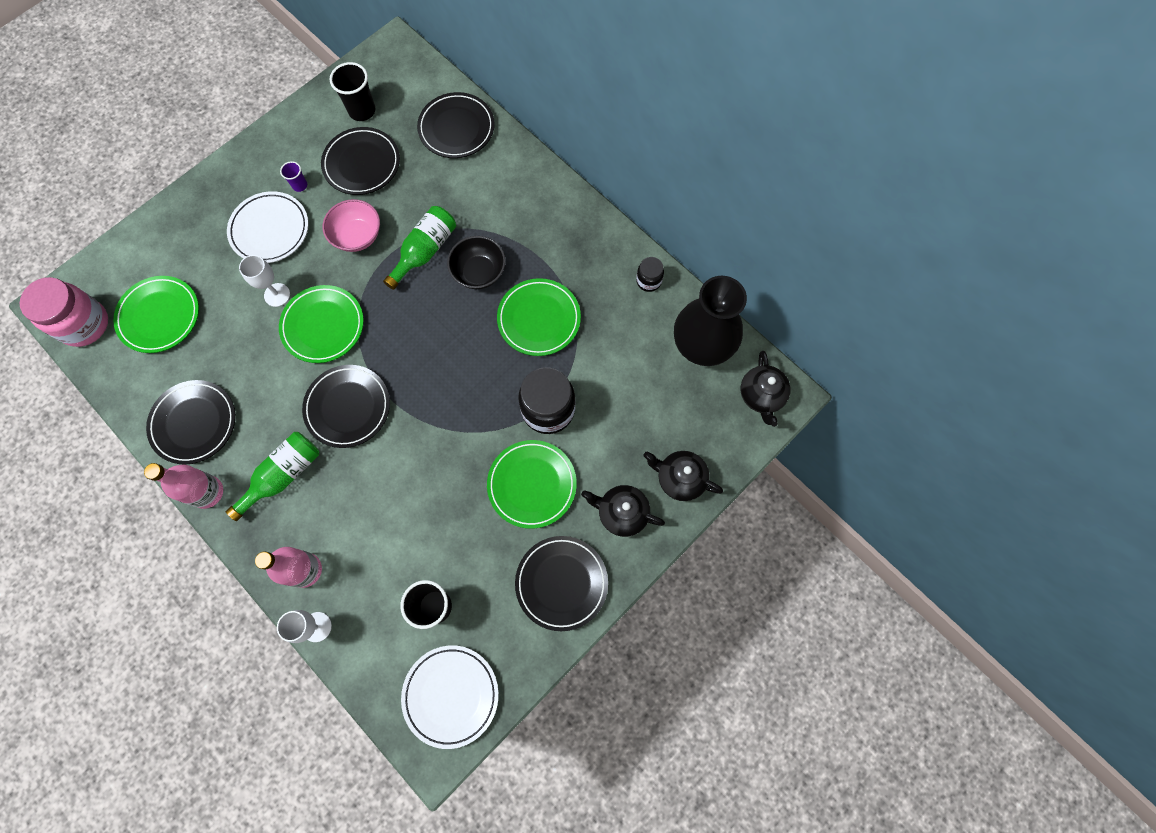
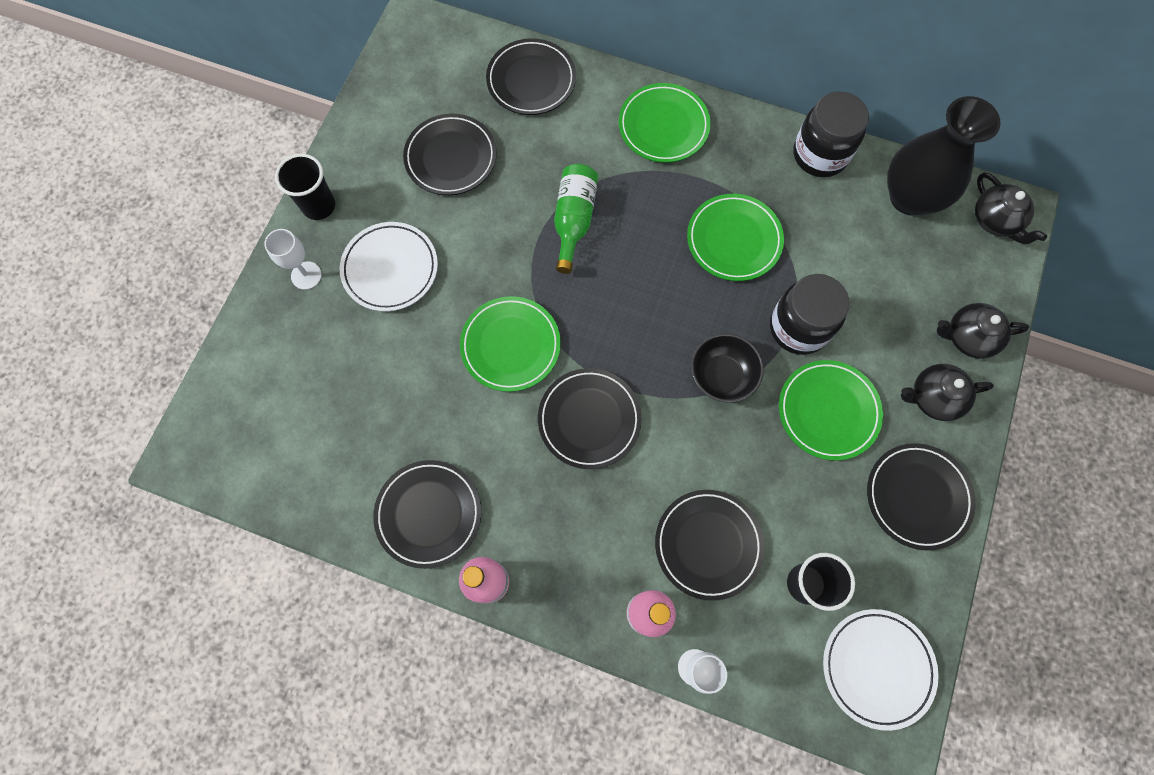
camera: 25 degrees left, 0 degrees up
pink jar [19,277,108,347] -> none
green plate [113,276,199,353] -> green plate moved to [618,83,711,163]
green bottle [226,432,319,521] -> none
white goblet [239,255,290,307] -> white goblet moved to [264,229,322,290]
purple cup [280,161,307,192] -> none
pink bowl [323,199,380,252] -> none
black cup [329,62,375,121] -> black cup moved to [275,154,335,220]
black bowl [447,236,506,289] -> black bowl moved to [691,333,764,403]
black jar [636,257,664,292] -> black jar [794,91,869,177], size x1.96
none -> black plate [655,490,764,601]

